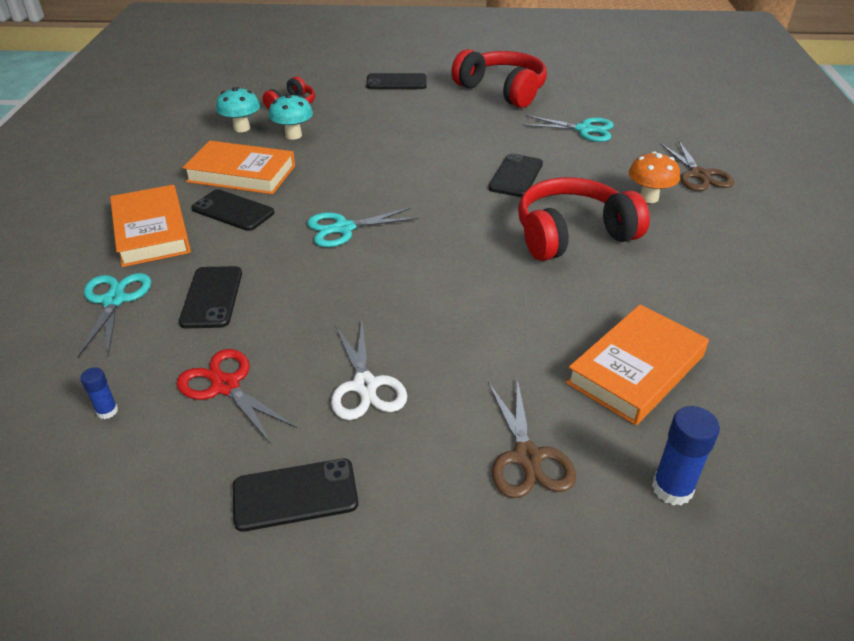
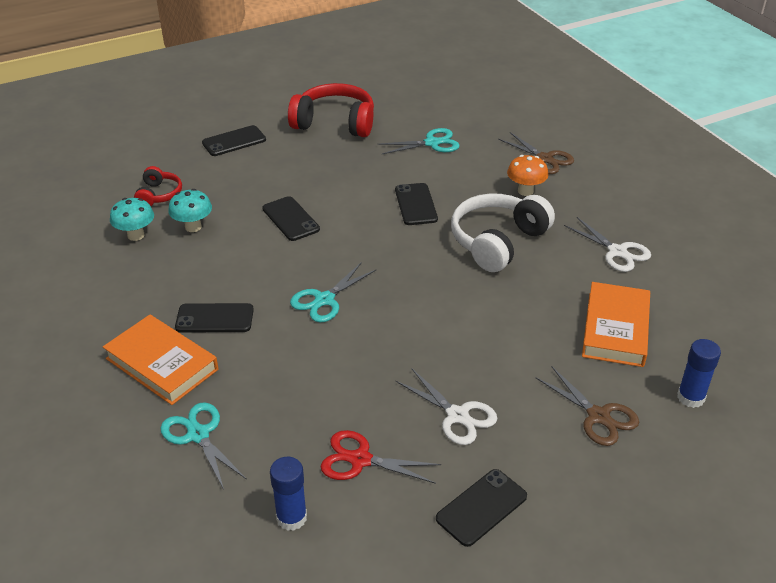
camera: 30 degrees left, 0 degrees up
blue glue stick [80,367,118,419] -> blue glue stick [270,457,307,531], size x1.76
black phone [179,266,242,328] -> black phone moved to [262,196,320,241]
orange book [183,141,295,194] -> none
red headphones [518,177,650,261] -> white headphones [451,193,555,272]
none -> white scissors [564,217,651,272]

